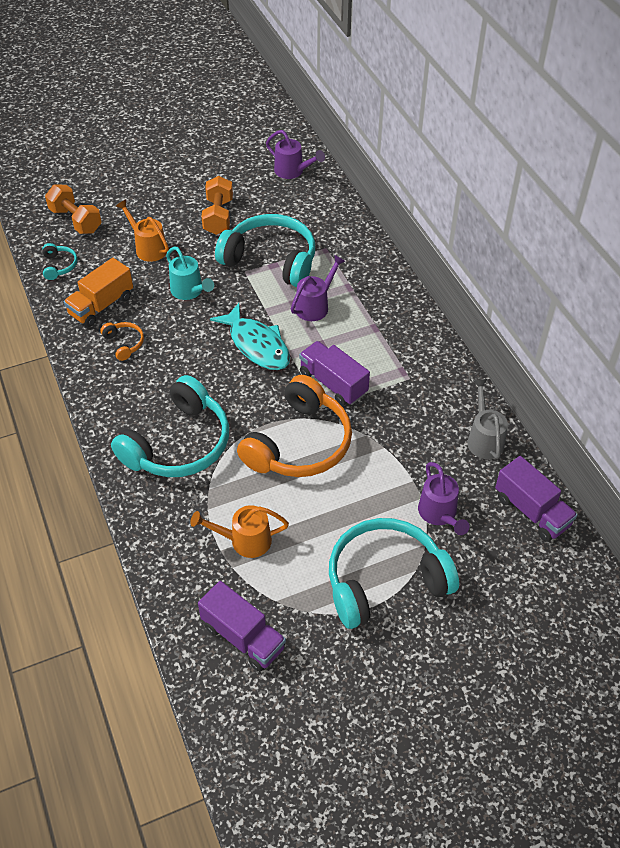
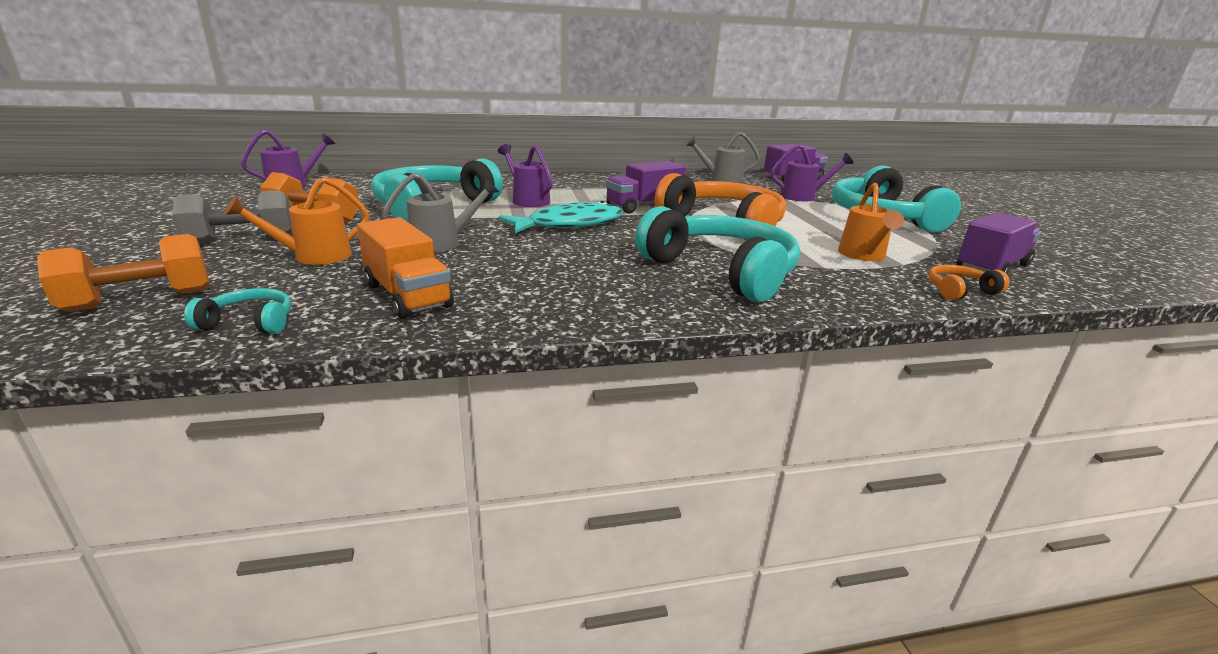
camera: 80 degrees left, 25 degrees down
orange headphones [101,322,144,361] -> orange headphones moved to [928,264,1009,300]
turquoise watering can [166,246,214,300] -> grey watering can [382,173,499,253]
none -> grey dumbbell [172,190,292,243]

